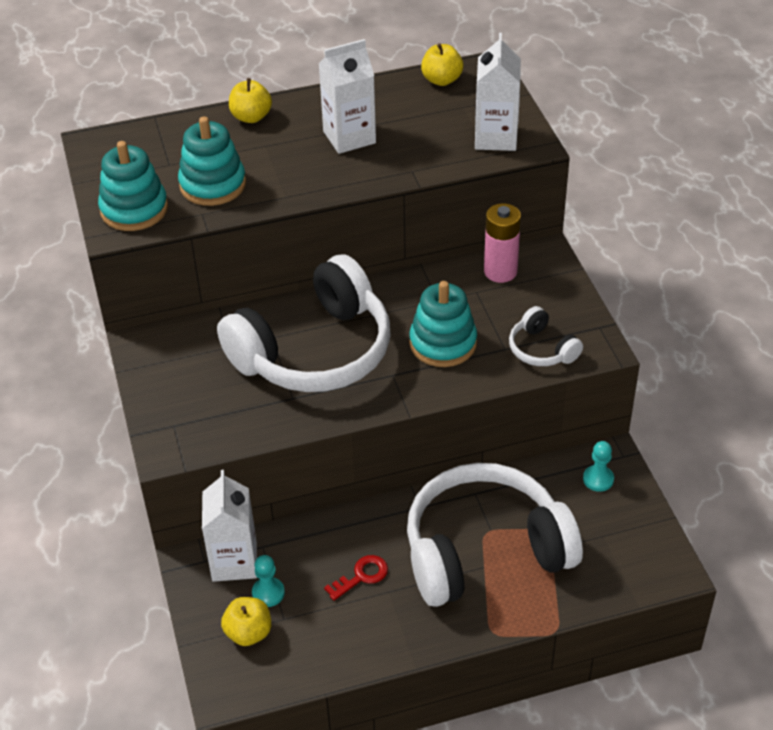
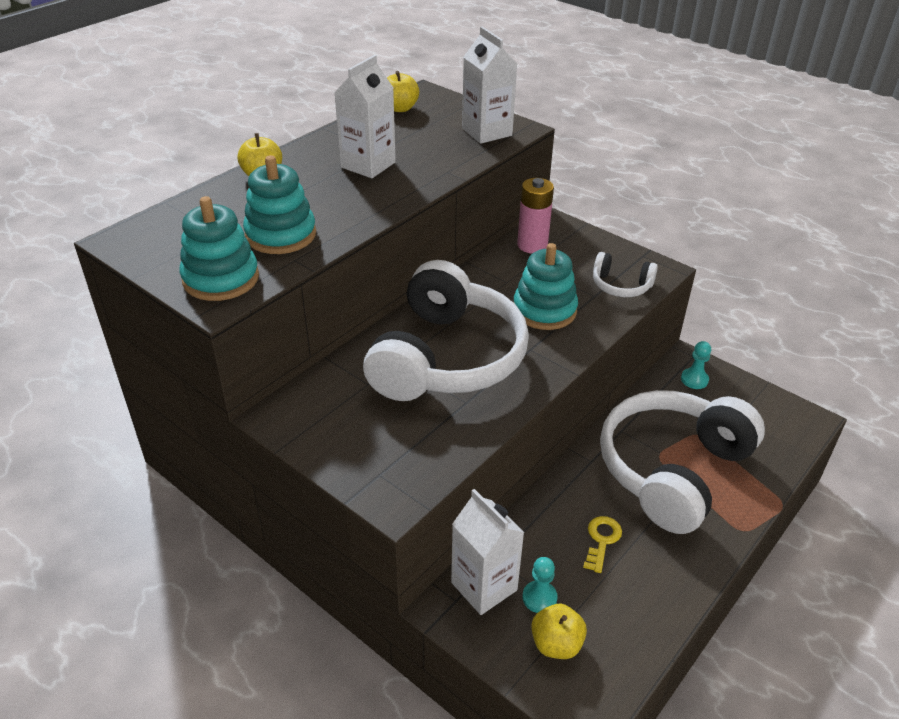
camera: 35 degrees left, 5 degrees down
red key [324,555,388,601] -> yellow key [583,516,622,573]

